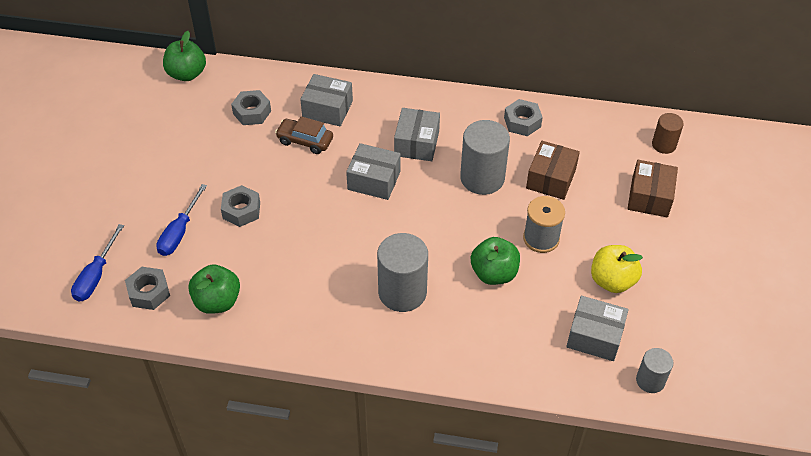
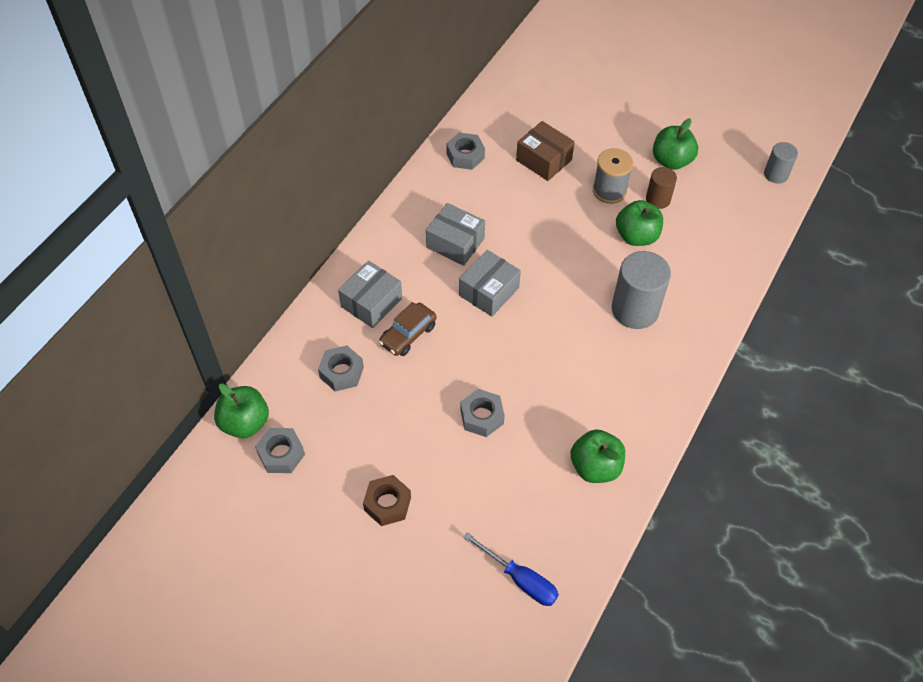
camera: 70 degrees left, 5 degrees up
grey nut [125,267,170,310] -> grey nut moved to [255,428,305,473]
blue screwdriver [156,184,207,256] -> none
grey cylinder [460,120,510,195] -> none
grey box [566,296,628,361] -> none
yellow apple [591,245,643,293] -> green apple [653,118,698,170]
brown box [627,160,678,218] -> none
brown cylinder [652,113,684,154] -> brown cylinder moved to [646,167,677,209]
none -> brown nut [363,475,411,526]

